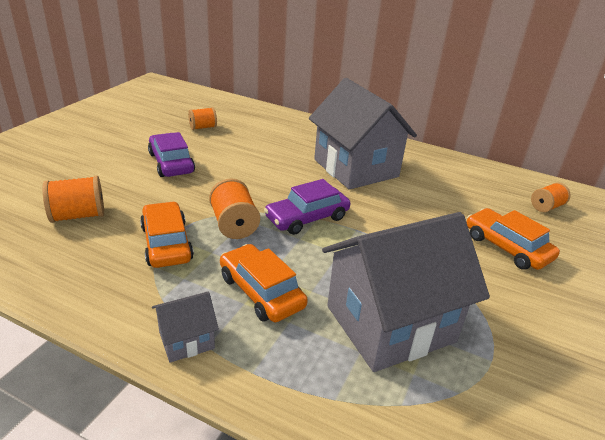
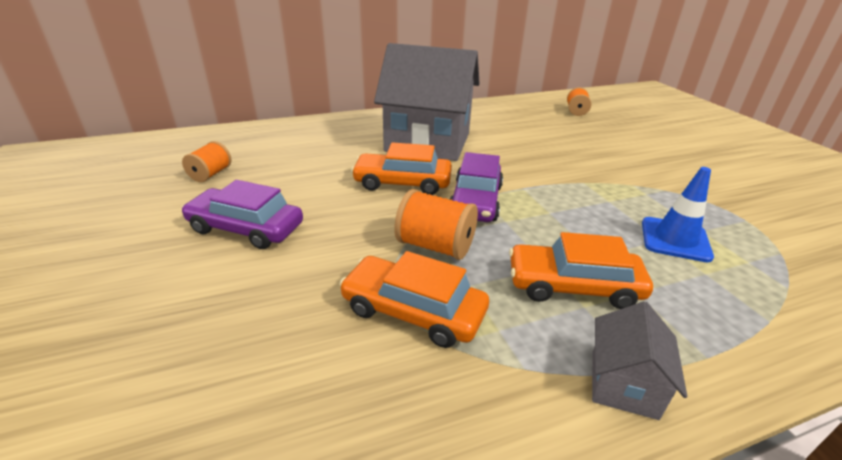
camera: 45 degrees left, 0 degrees up
orange spool [42,176,104,223] -> none
grey house [322,212,490,372] -> blue traffic cone [642,167,714,262]
orange car [467,208,560,270] -> orange car moved to [351,142,452,195]

